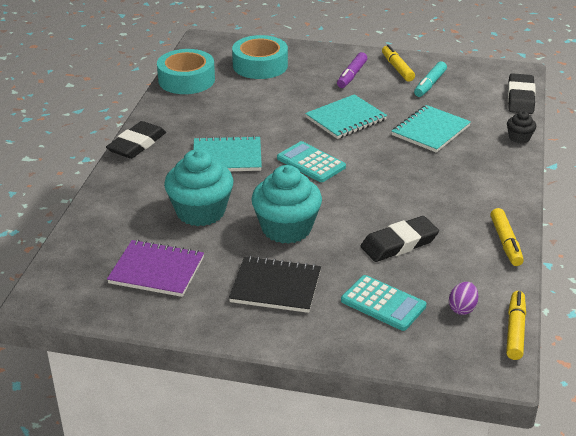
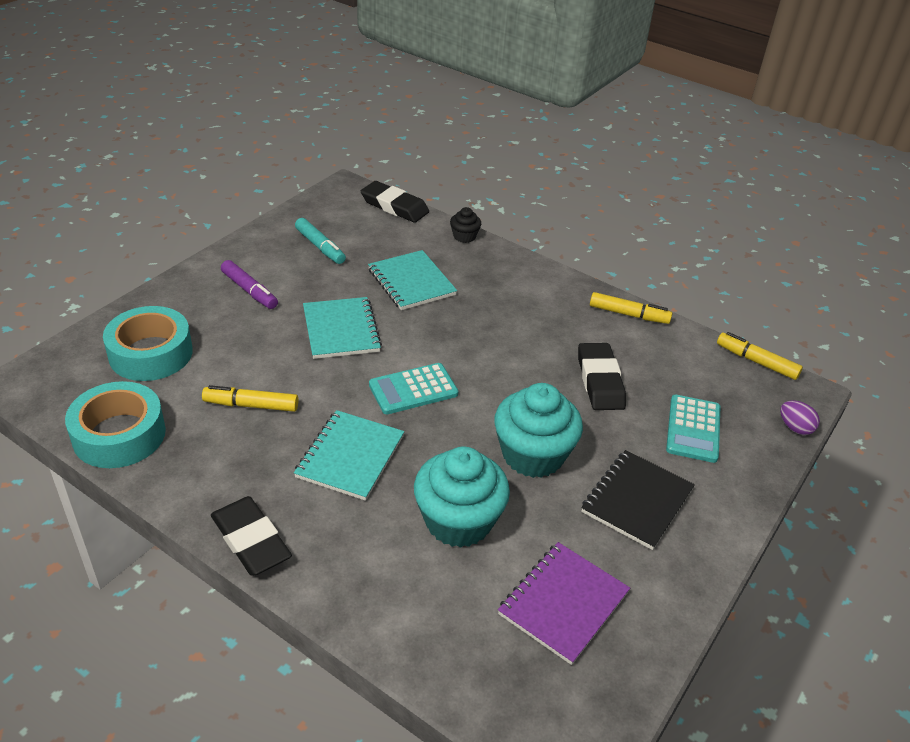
camera: 70 degrees left, 5 degrees up
turquoise calculator [341,275,426,331] -> turquoise calculator turned 135 degrees clockwise [666,395,720,463]
yellow marker [382,45,415,82] -> yellow marker moved to [202,385,298,412]
purple egg [449,282,479,315] -> purple egg moved to [780,400,820,435]

